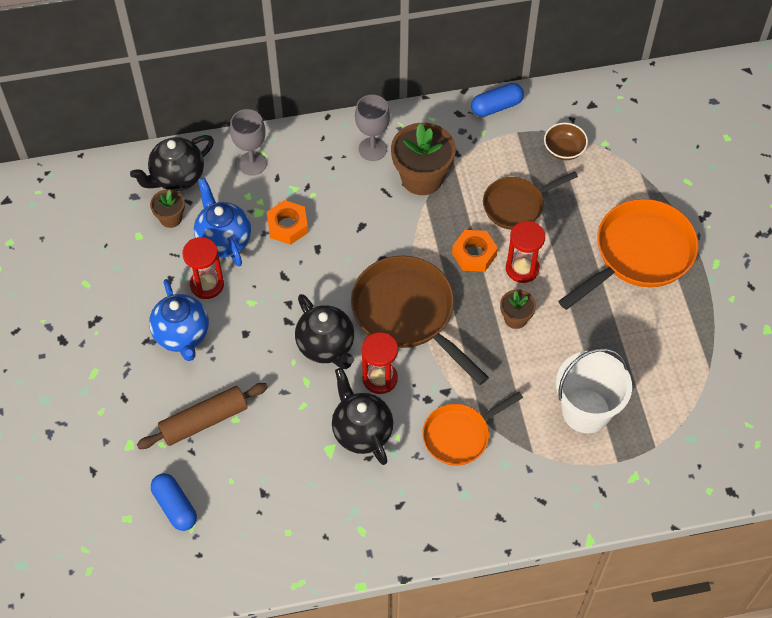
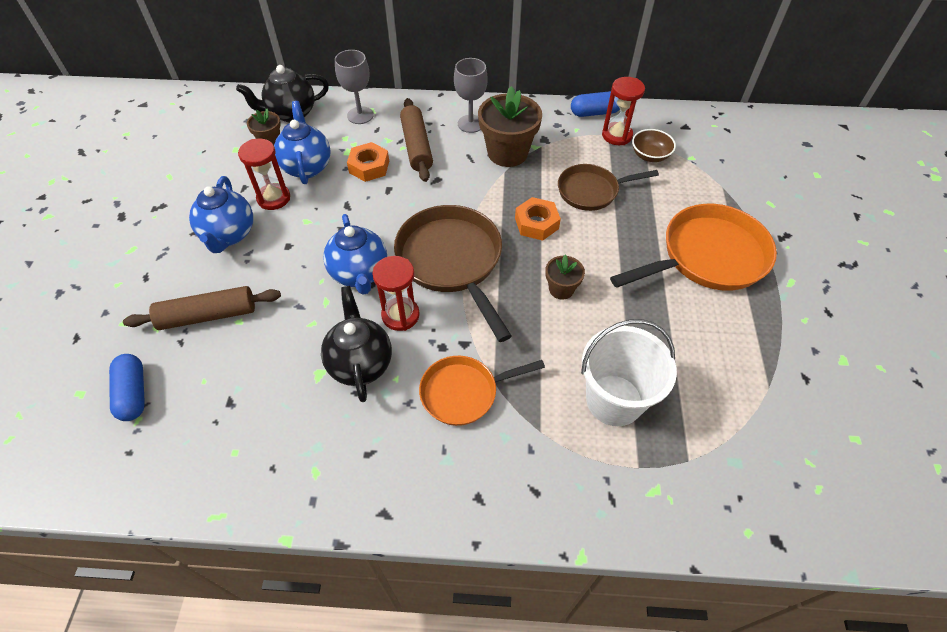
camera: 15 degrees right, 5 degrees down
black teapot [295,294,354,369] -> blue teapot [323,214,387,295]
red hourglass [506,221,545,283] -> red hourglass moved to [602,77,645,145]
none -> brown rolling pin [400,98,433,182]

